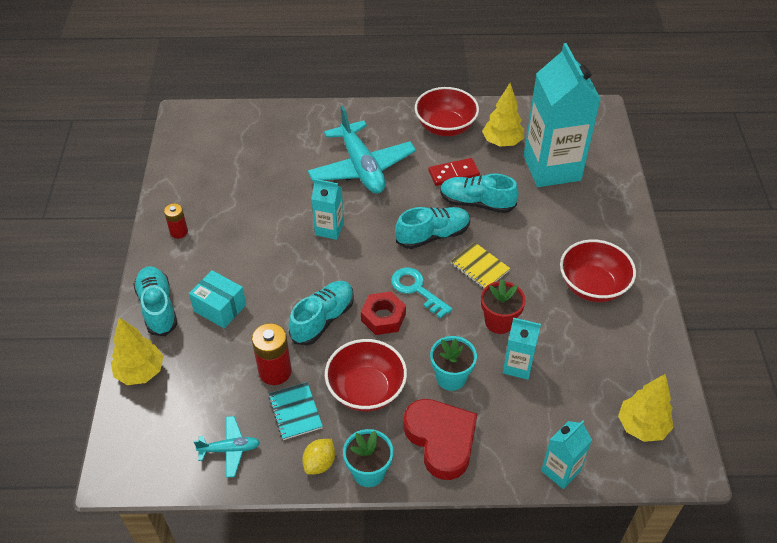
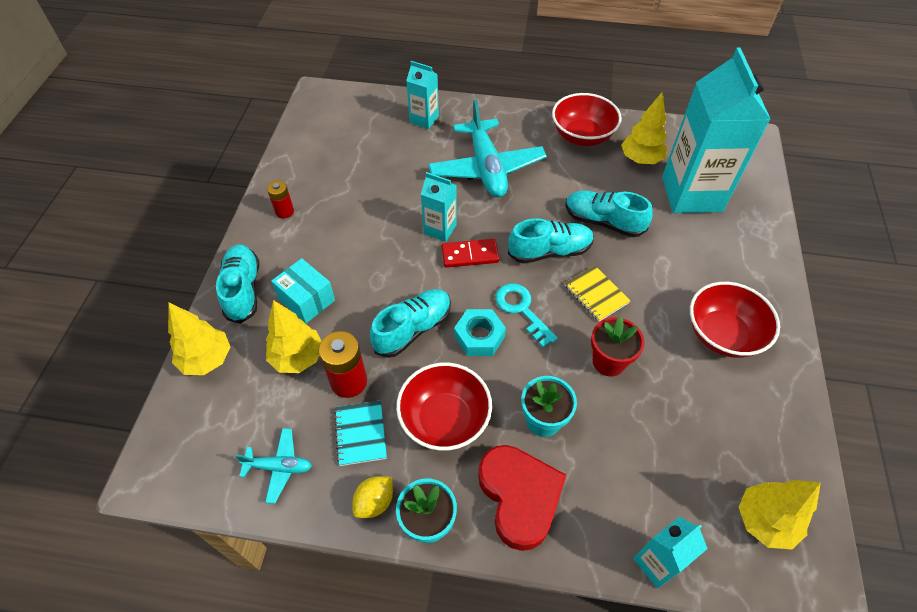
camera: 10 degrees right, 5 degrees up
red nut [361,291,406,335] -> turquoise nut [454,309,506,356]
red domino [428,158,480,186] -> red domino moved to [442,239,499,268]
turquoise carton [503,318,541,380] -> turquoise carton moved to [406,61,439,129]
none -> yellow tree [266,300,321,373]

